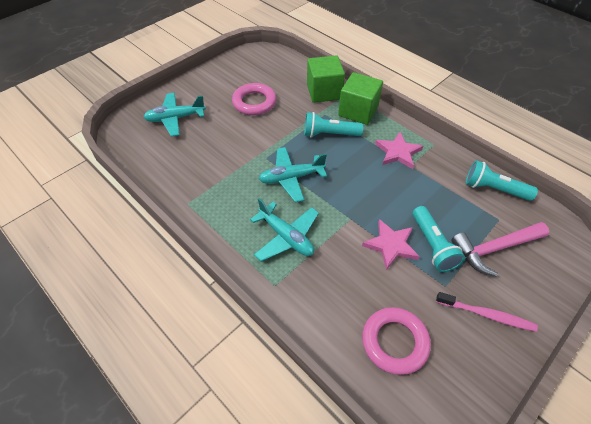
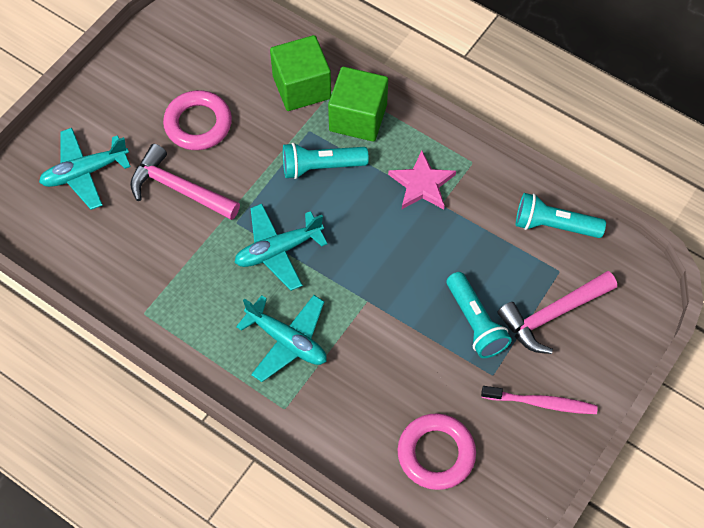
camera: 10 degrees left, 10 degrees up
pink star [362,219,420,270] -> none
none -> pink hammer [130,144,240,220]

